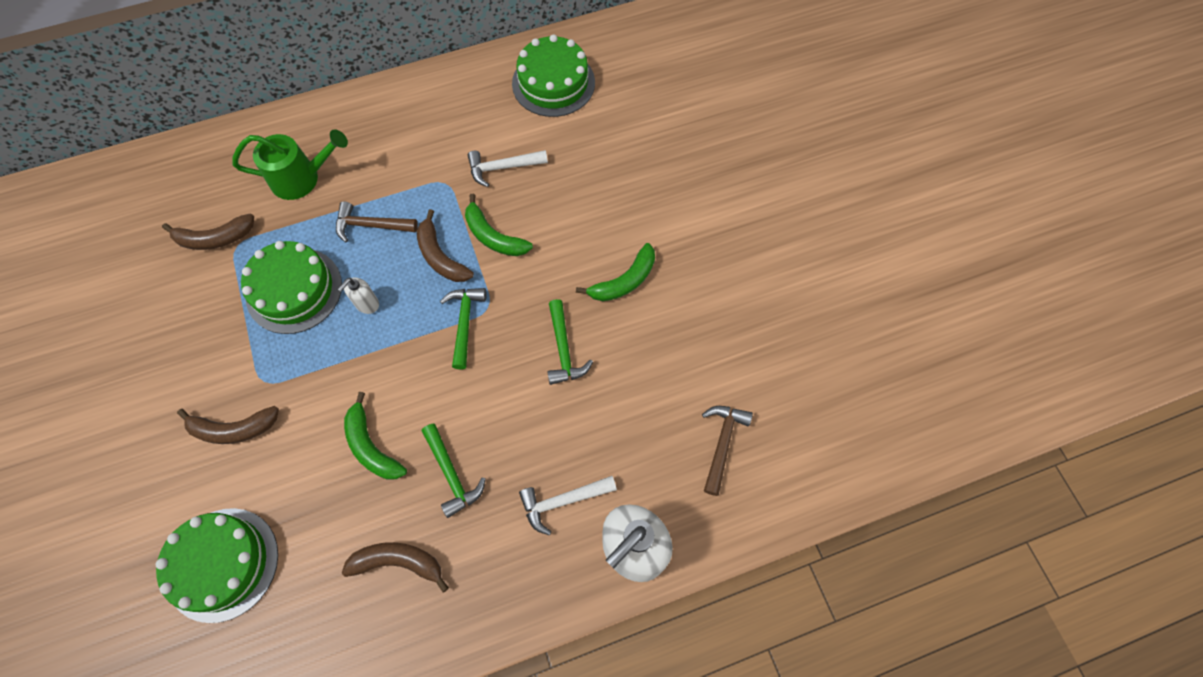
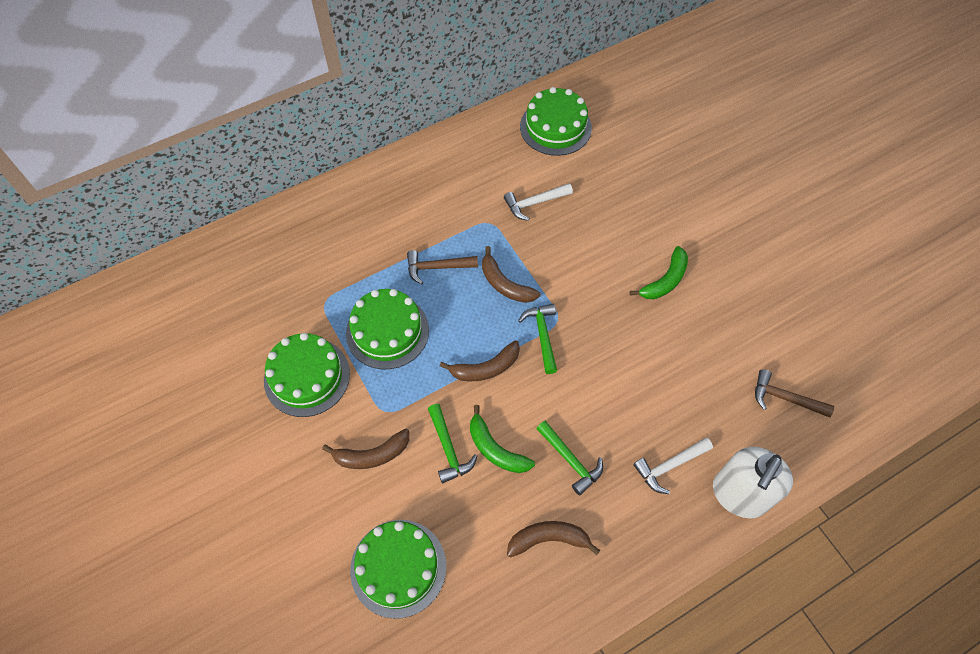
camera: 10 degrees left, 5 degrees down
brown banana [162,214,254,250] -> brown banana moved to [440,340,520,381]
green watering can [232,129,348,200] -> none
white soap dispenser [338,277,379,314] -> none
green banana [465,194,533,256] -> none
green hammer [547,299,593,385] -> green hammer moved to [428,404,477,484]
brown hammer [702,406,753,496] -> brown hammer turned 75 degrees counterclockwise [755,369,834,417]
none -> green cake [264,333,350,417]

